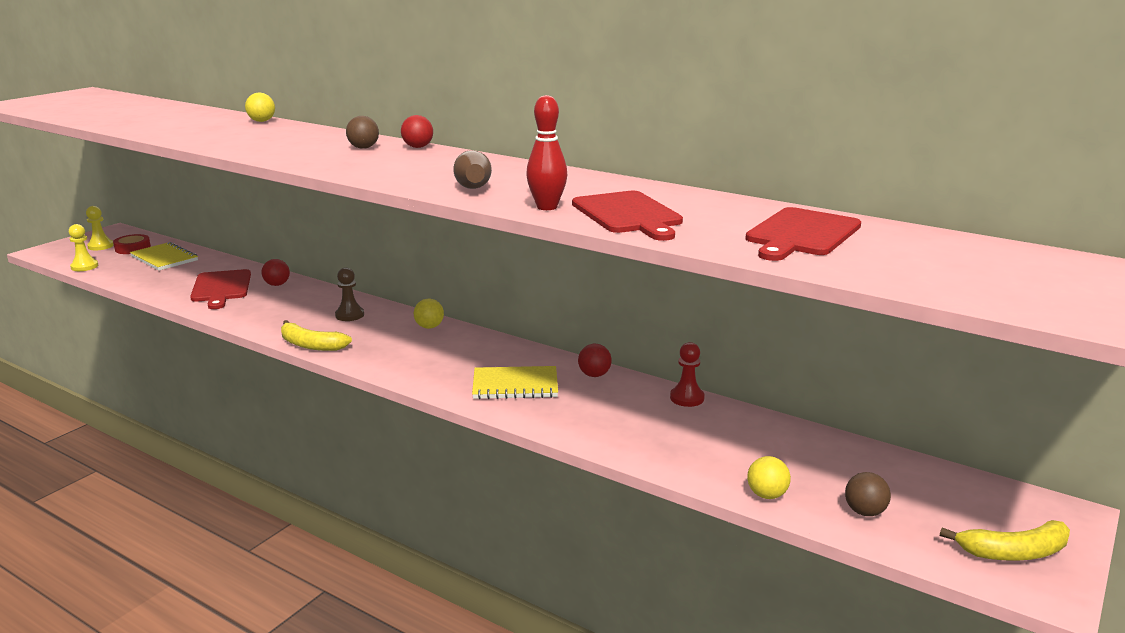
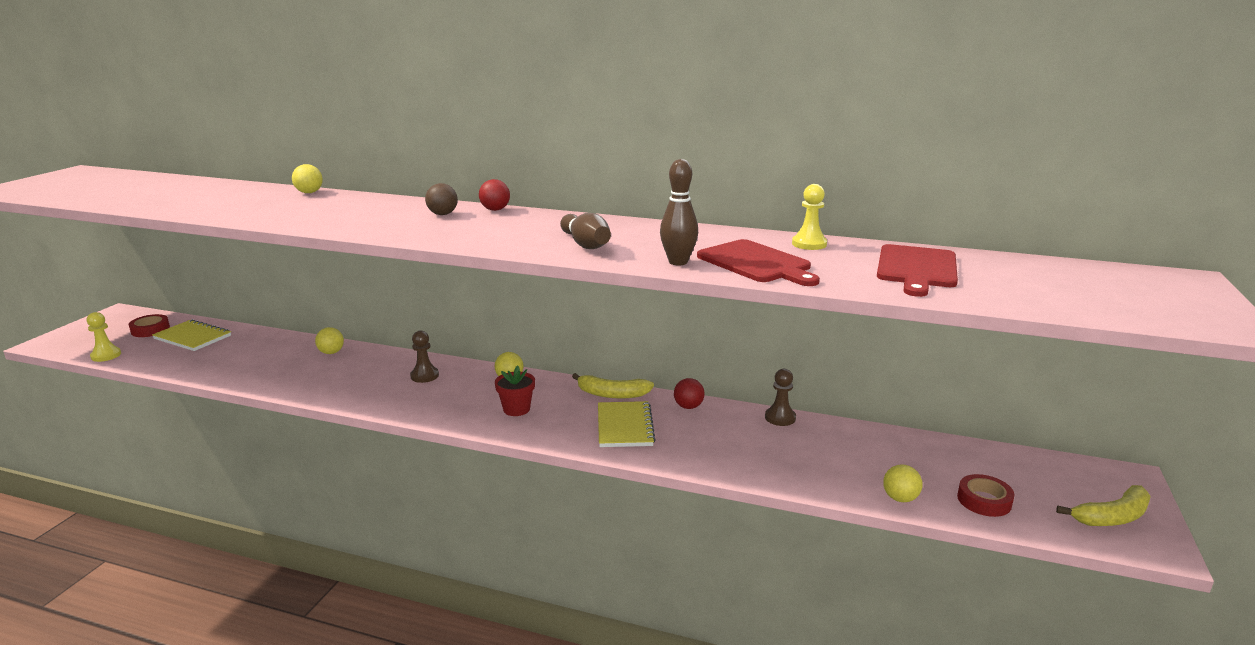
camera: 15 degrees left, 0 degrees up
yellow pawn [86,206,114,250] -> yellow pawn moved to [792,184,827,250]
red cutting board [190,269,251,309] -> none
red ball [261,259,290,286] -> yellow ball [315,327,344,354]
yellow banana [281,320,352,351] -> yellow banana moved to [572,373,654,399]
yellow notebook [472,366,558,399] -> yellow notebook turned 75 degrees counterclockwise [598,401,656,447]
red bowling pin [526,95,567,210] -> brown bowling pin [660,159,698,265]
red pawn [670,342,705,407] -> brown pawn [765,369,796,426]
brown ball [845,472,891,516] -> red tape [957,474,1015,517]
none -> red flower pot [495,365,535,416]

